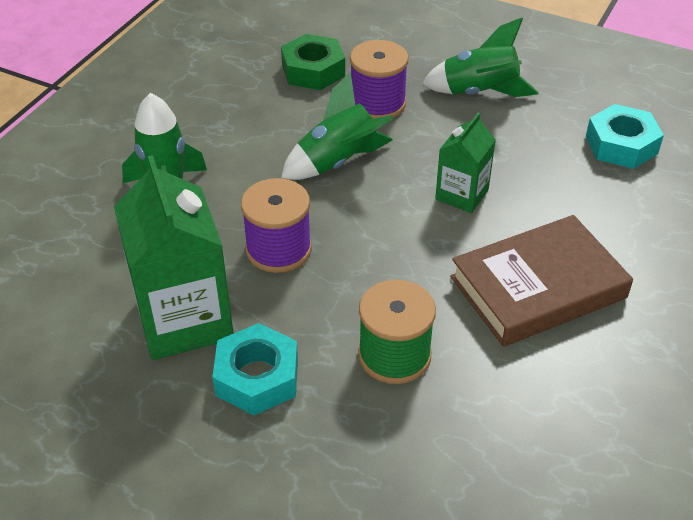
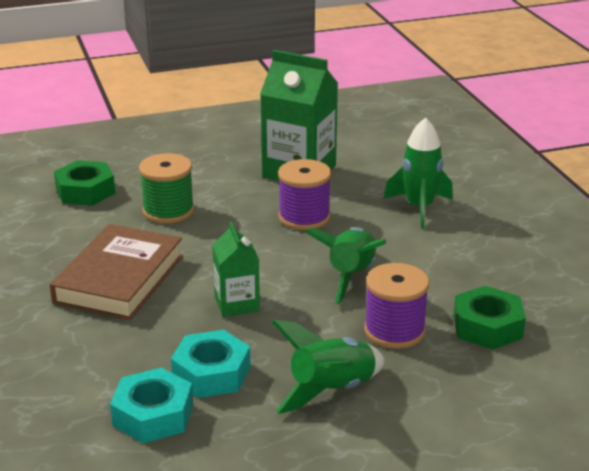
camera: 135 degrees right, 15 degrees down
turquoise nut [212,323,298,415] -> turquoise nut moved to [171,330,251,398]
none -> green nut [54,160,115,206]

